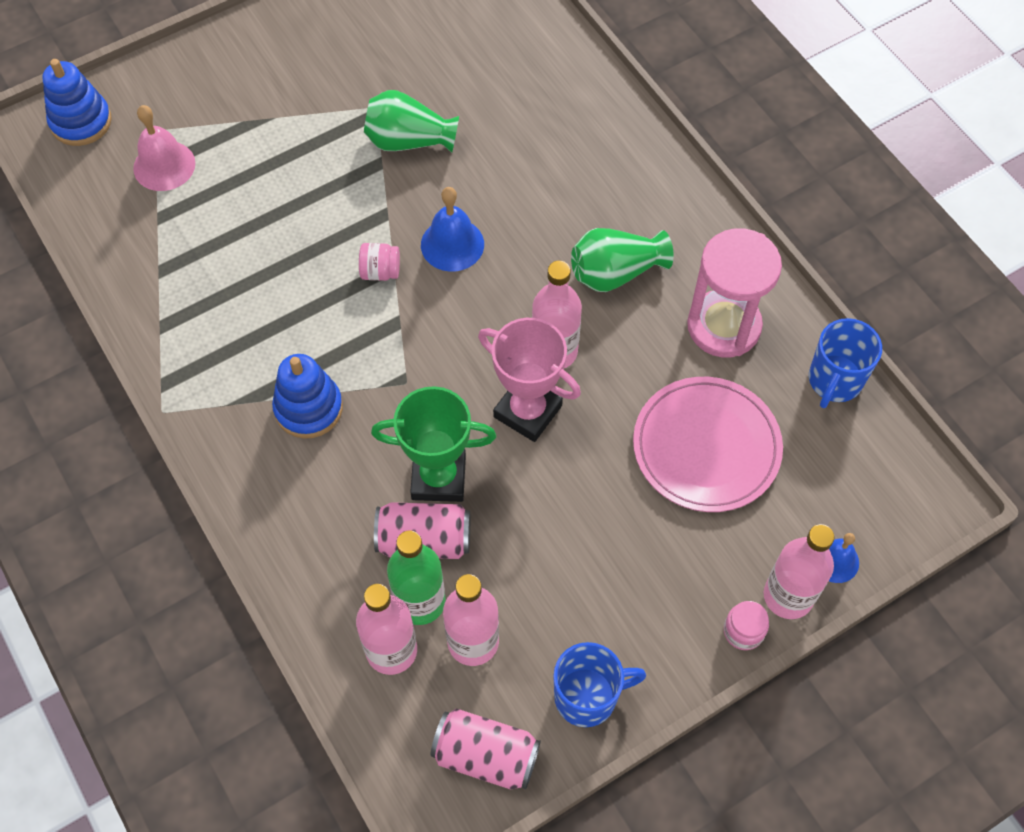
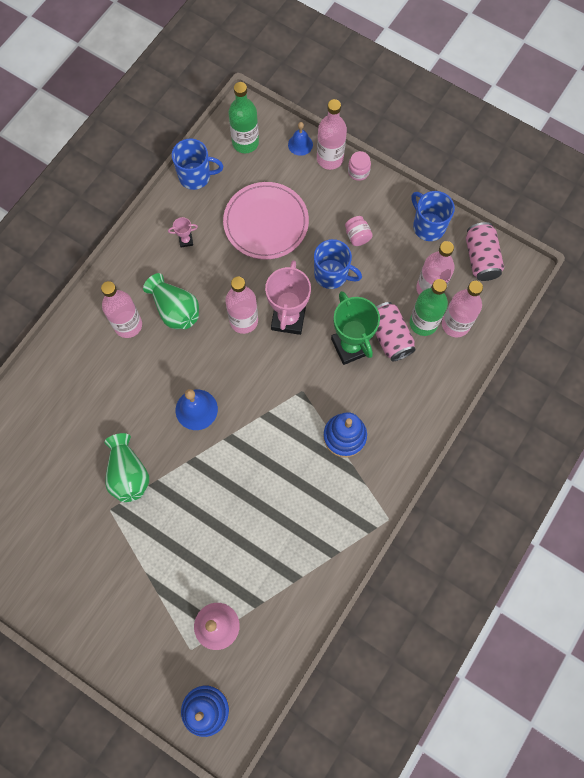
camera: 115 degrees left, 10 degrees up
pink jar [359,243,400,281] -> pink jar moved to [345,216,373,246]
pink hourglass [687,228,782,357] -> pink trophy [168,217,198,248]
none -> pink bottle [101,281,142,338]
none -> green bottle [228,82,259,153]
none -> blue mug [314,239,362,289]

